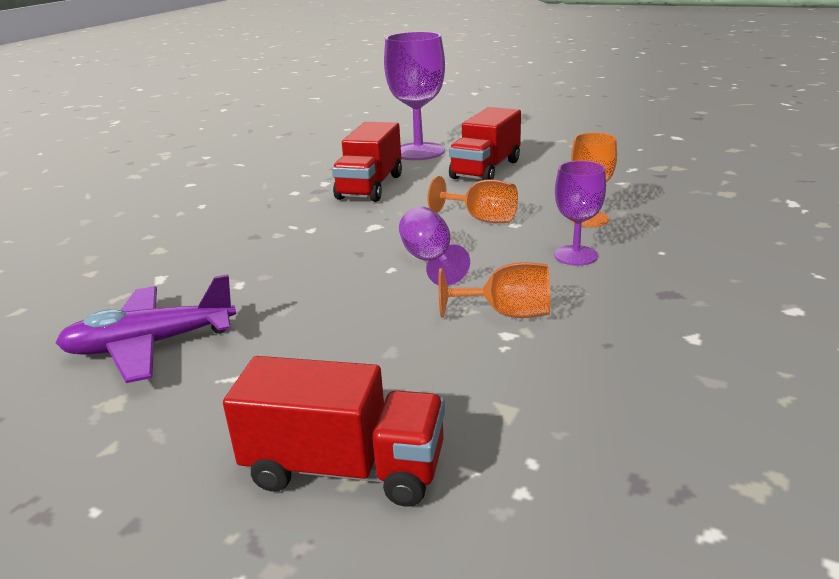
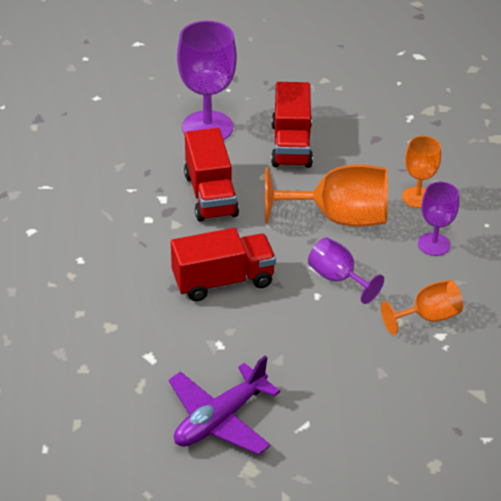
camera: 30 degrees left, 15 degrees up
red truck [223,356,445,507] -> red truck moved to [171,228,276,301]
orange goblet [427,176,518,223] -> orange goblet [265,164,388,227], size x1.74

